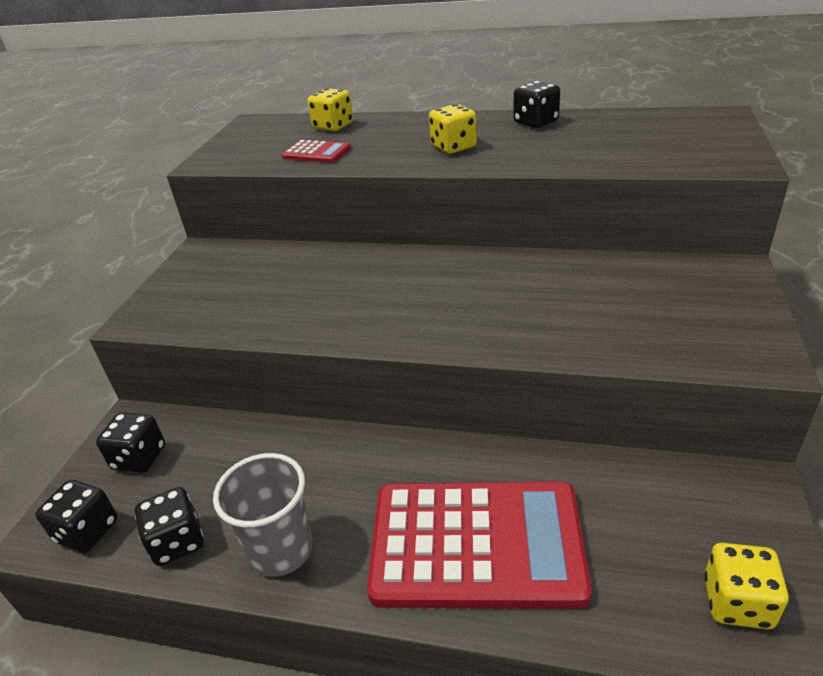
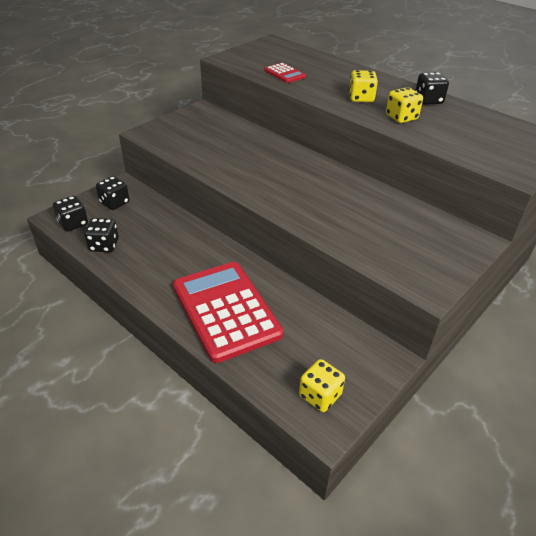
camera: 25 degrees right, 5 degrees up
grey cup [213,453,313,577] -> none
yellow dice [307,88,353,131] -> yellow dice moved to [386,87,423,123]
red calculator [367,481,592,609] -> red calculator turned 150 degrees counterclockwise [173,262,283,363]

